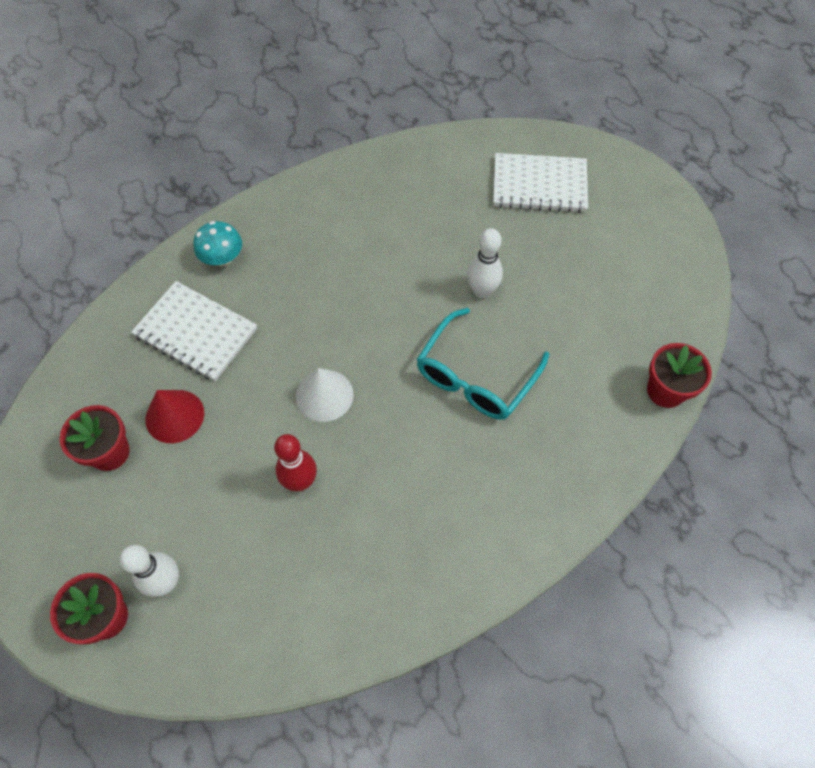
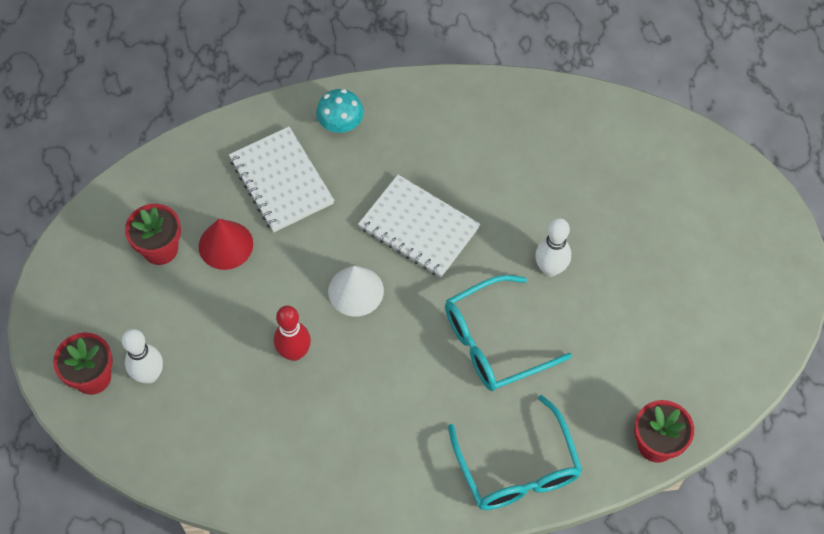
camera: 30 degrees right, 0 degrees up
white notebook [493,153,588,213] -> white notebook moved to [358,175,480,277]
none -> turquoise glasses [448,395,582,510]

